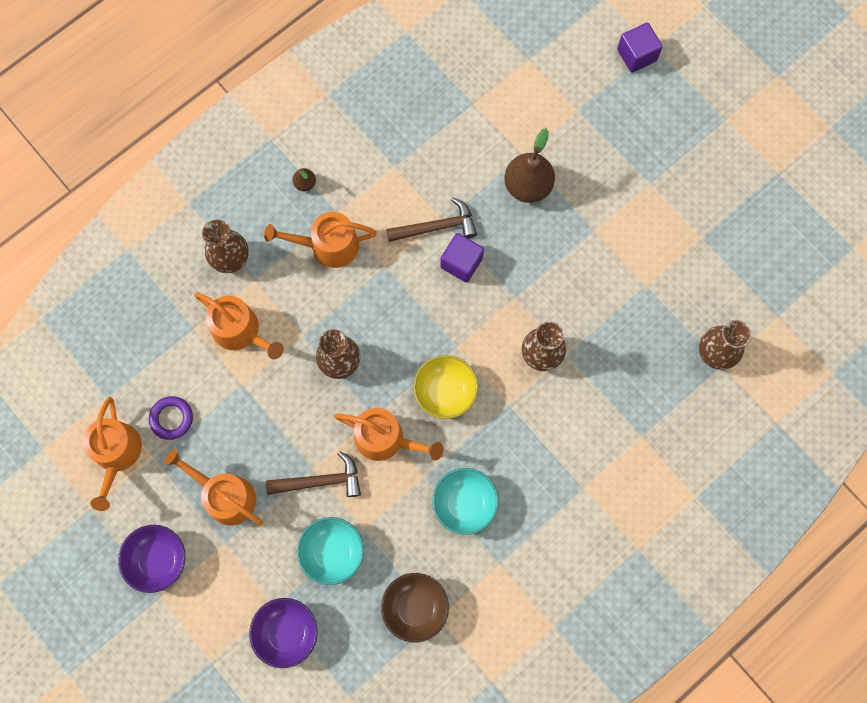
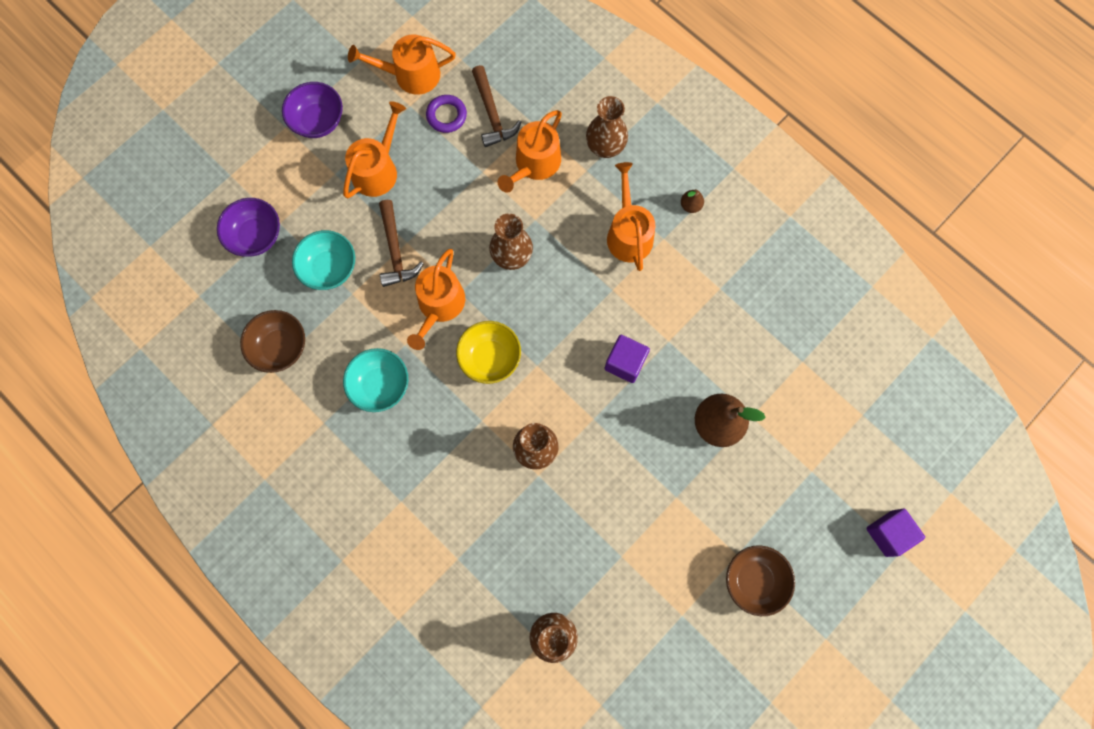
camera: 85 degrees right, 0 degrees up
brown hammer [386,197,477,242] -> brown hammer moved to [472,65,522,147]
none -> brown bowl [726,545,795,616]

